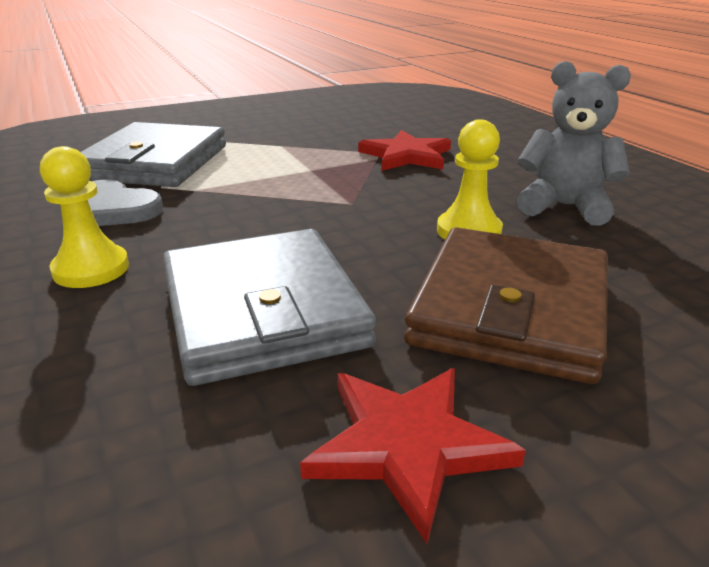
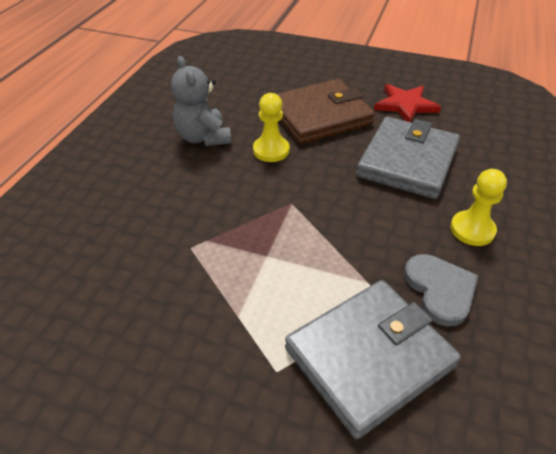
camera: 135 degrees left, 15 degrees up
red star [358,130,451,171] -> none

